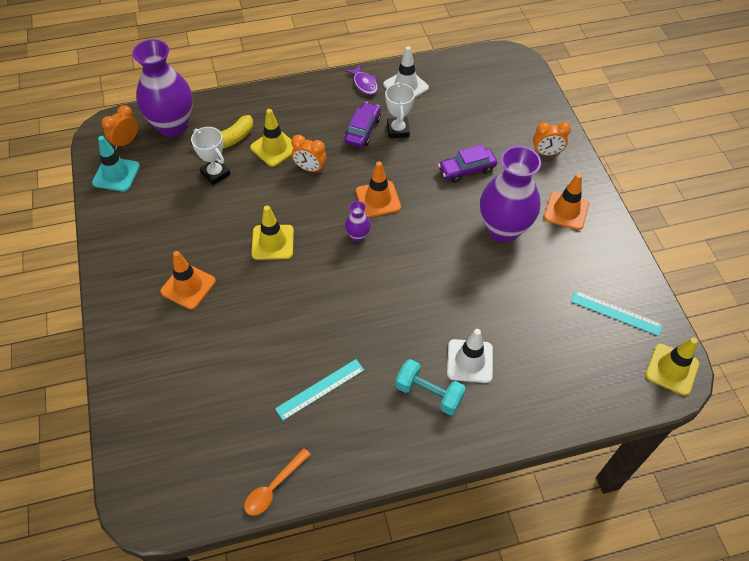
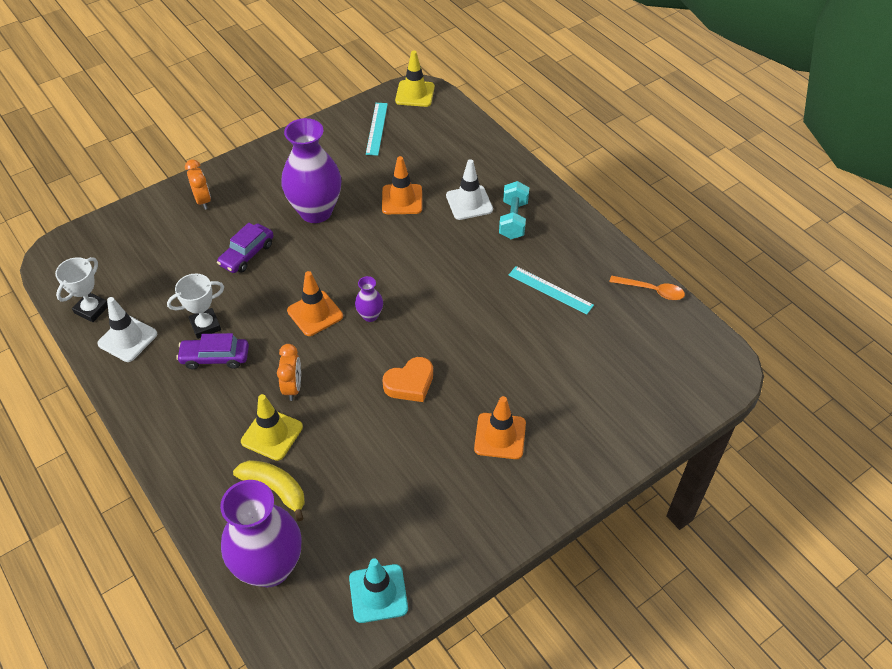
camera: 110 degrees left, 5 degrees down
orange clock [101,105,138,150] -> none
white trophy [191,127,230,185] -> white trophy moved to [55,257,108,322]
yellow traffic cone [251,206,294,260] -> orange heart [383,357,433,402]
purple fish [345,65,378,95] -> none
purple car [438,145,497,183] -> purple car turned 75 degrees clockwise [217,223,274,273]
orange traffic cone [544,173,589,230] -> orange traffic cone moved to [382,156,422,214]

